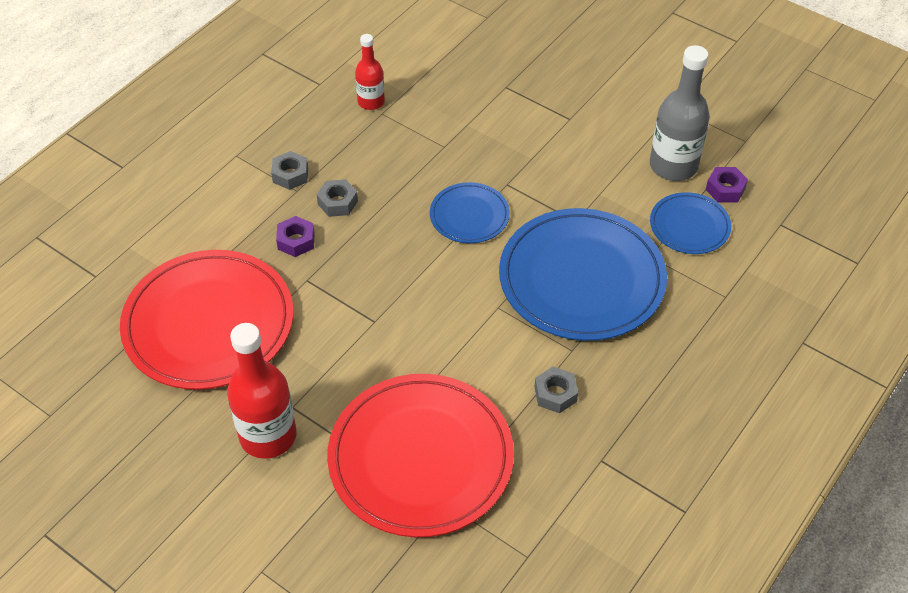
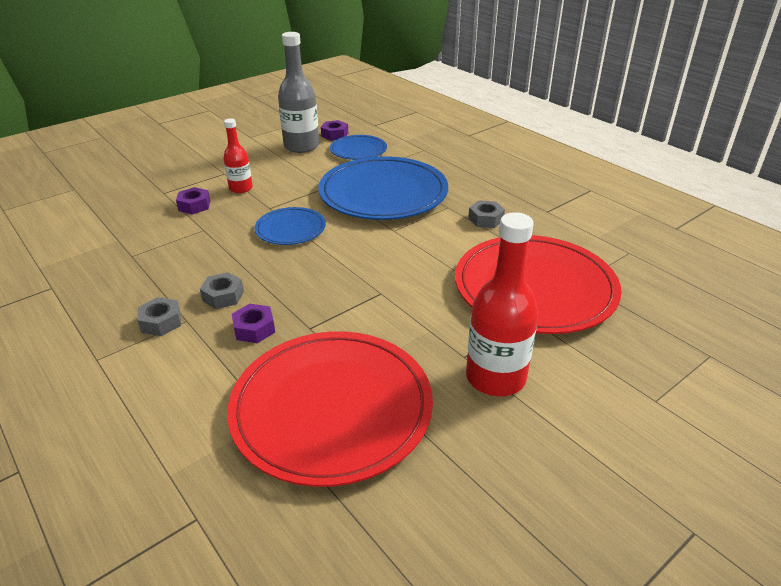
camera: 75 degrees left, 15 degrees down
red bottle [355,34,385,110] -> red bottle moved to [224,118,253,193]
none -> purple nut [176,187,210,215]

